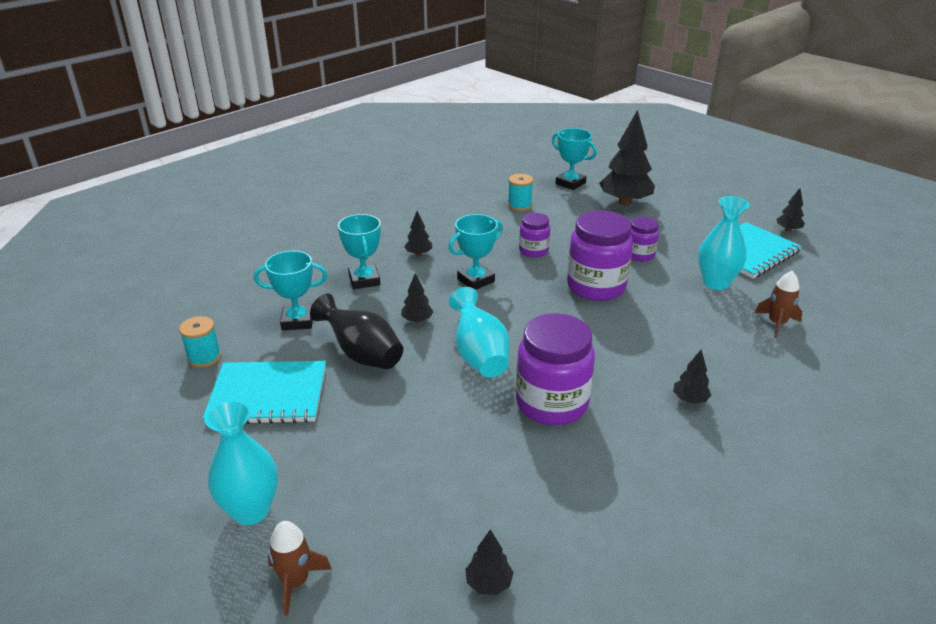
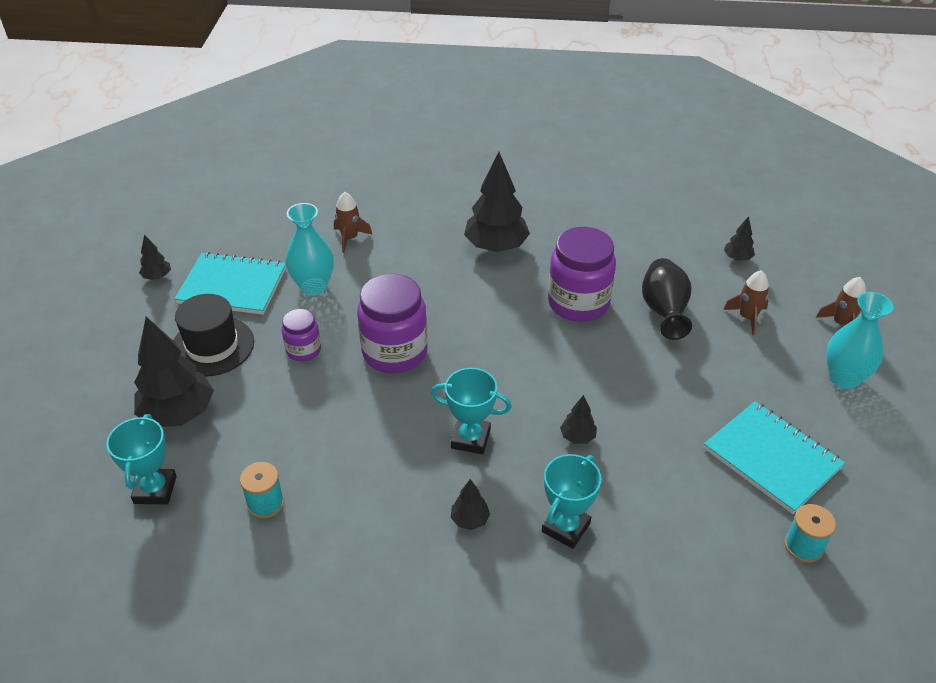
camera: 130 degrees left, 10 degrees up
turquoise trophy [254,251,328,330] -> none
black vase [310,293,403,369] -> black vase moved to [642,258,692,340]
turquoise vase [449,287,509,377] -> none
purple jar [519,213,550,257] -> none
black tree [673,349,711,404] -> black tree [464,152,530,252], size x2.17
none -> black hat [173,294,254,377]
none -> brown rocket [723,270,769,335]

